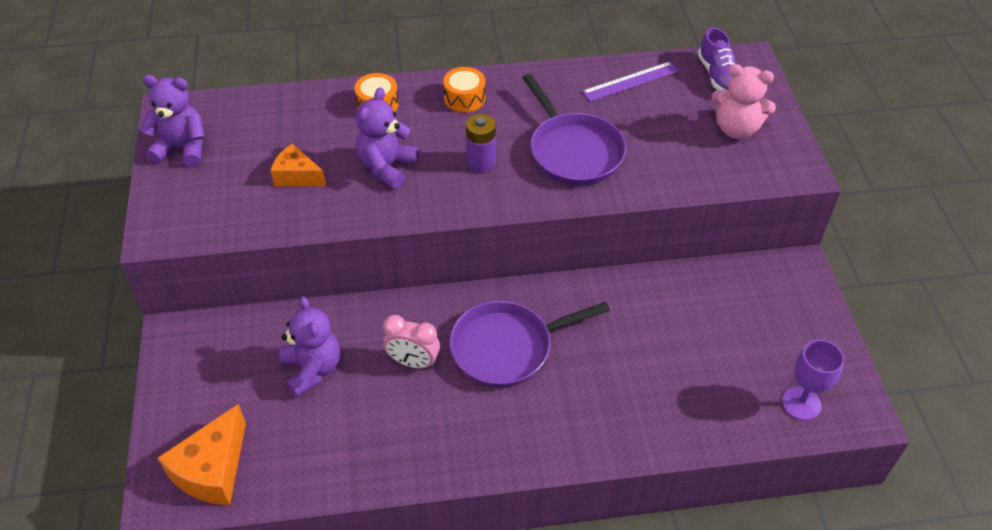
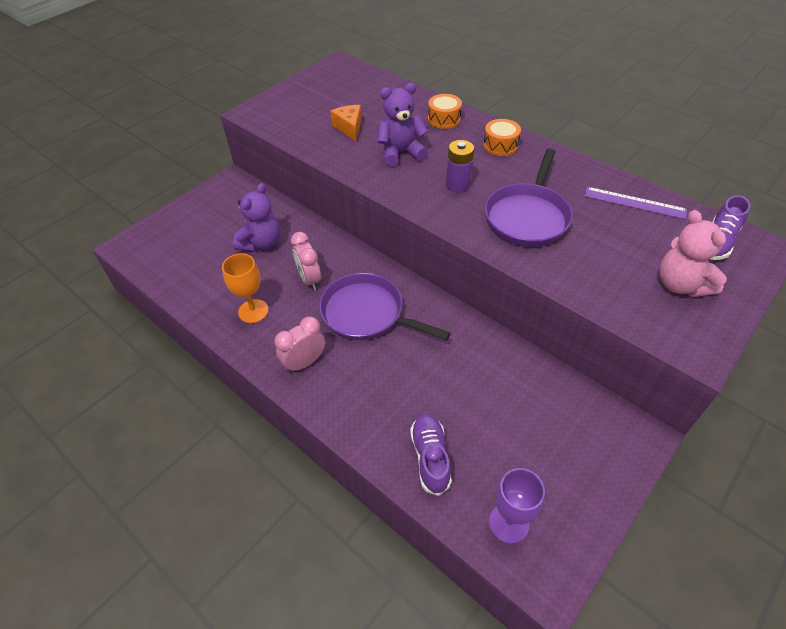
camera: 50 degrees right, 0 degrees up
purple teddy bear [140,75,205,167] -> none
orange cheese [158,404,246,505] -> none
none -> orange goblet [222,253,269,323]
none -> pink clock [274,316,325,373]
none -> purple shoe [410,413,452,496]

